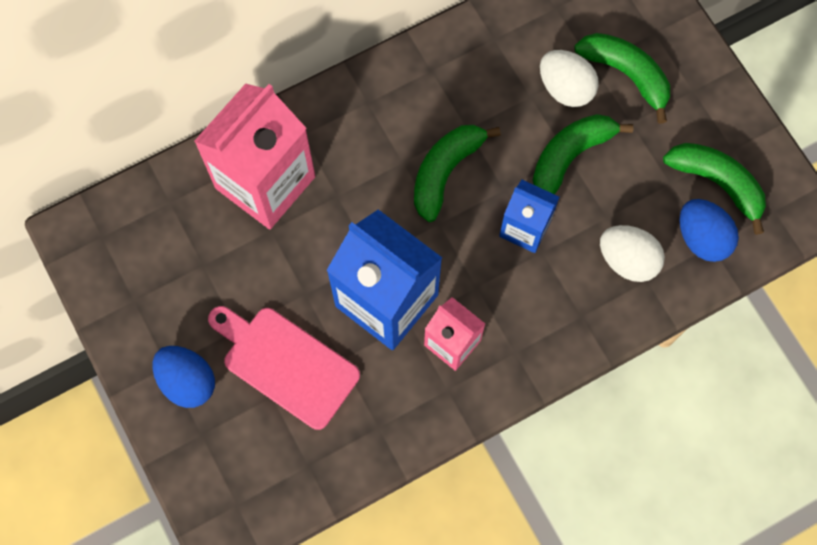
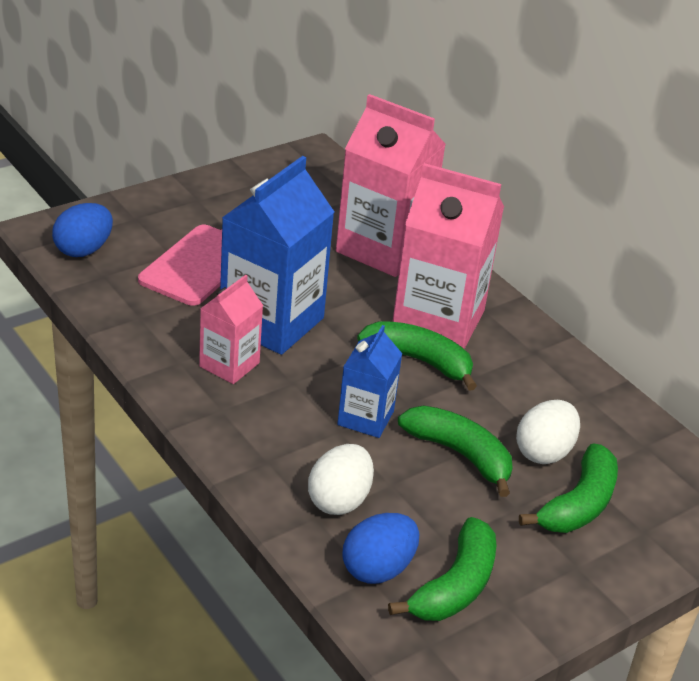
camera: 80 degrees right, 35 degrees down
blue egg [153,346,215,408] -> blue egg moved to [52,203,113,257]
none -> pink carton [393,163,504,349]

